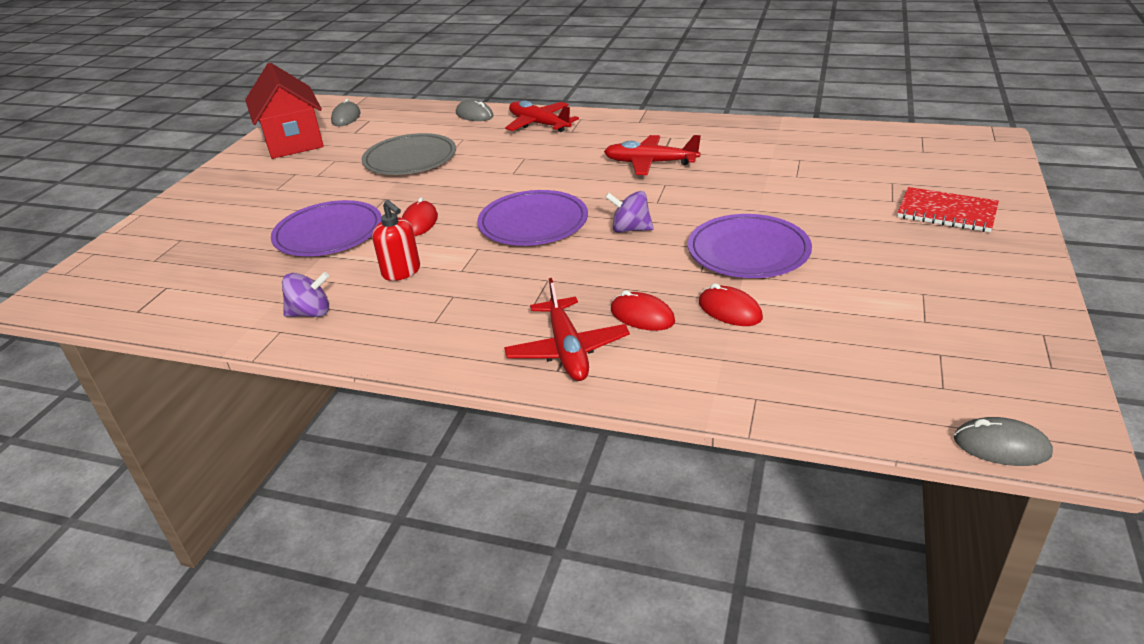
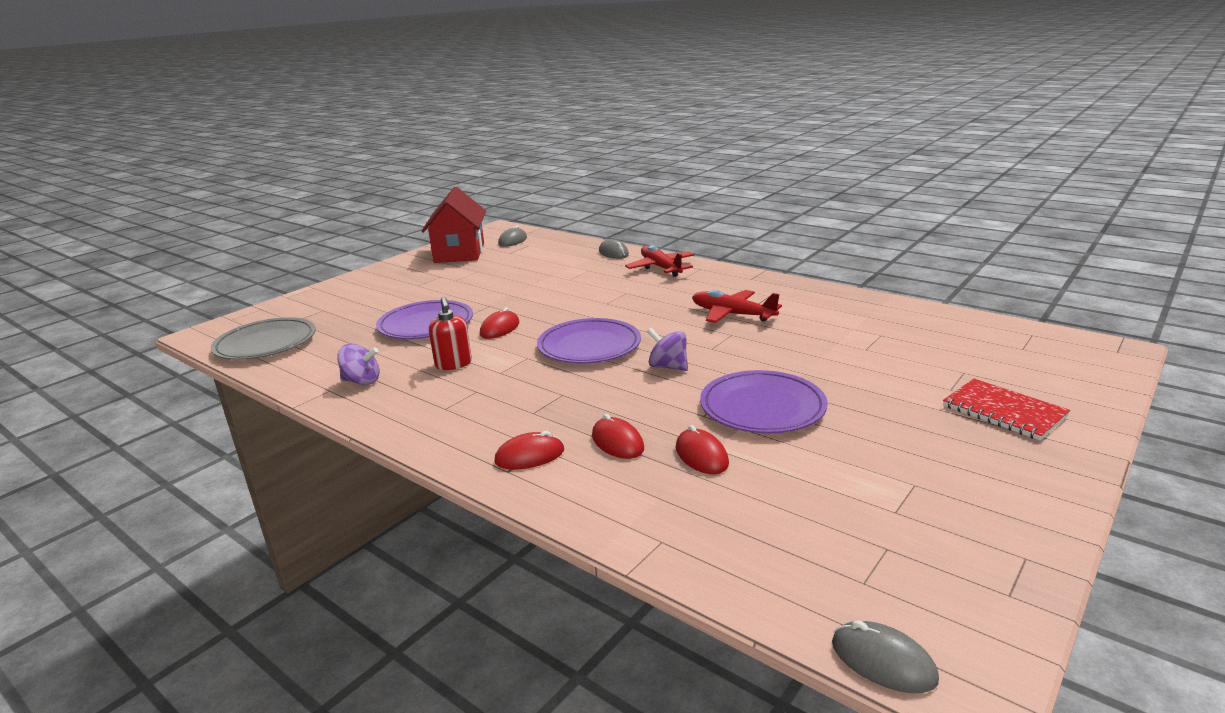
camera: 20 degrees right, 10 degrees down
grey plate [361,133,456,175] -> grey plate moved to [211,317,316,360]
red plane [504,278,630,381] -> red mouse [494,431,564,469]

